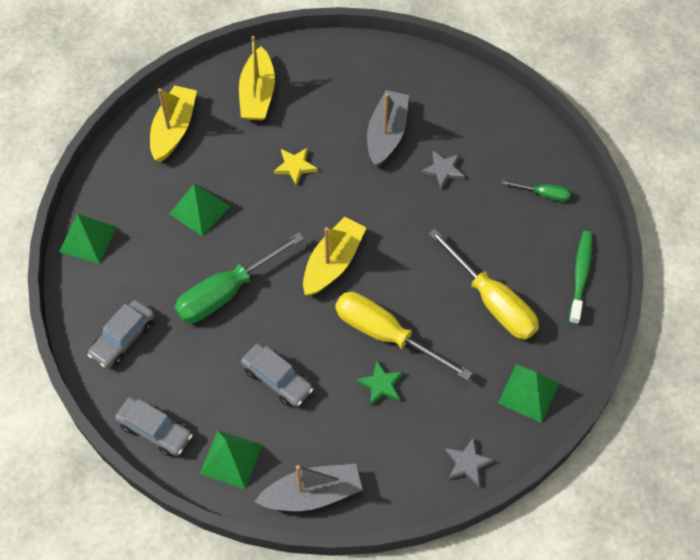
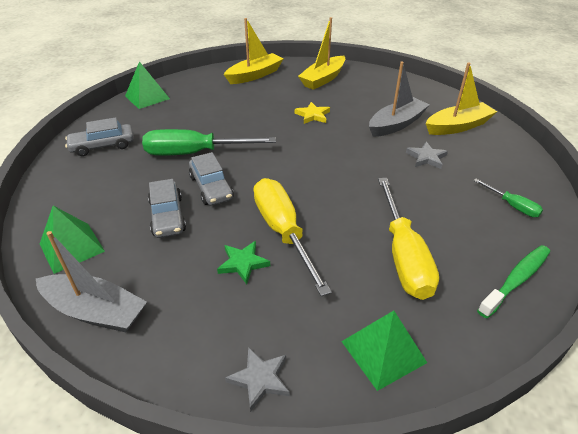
camera: 35 degrees right, 20 degrees down
grey car [115,397,193,456] -> grey car moved to [189,152,233,206]
green pyramid [169,184,230,237] -> none
yellow boat [303,217,366,296] -> yellow boat moved to [426,62,497,135]

